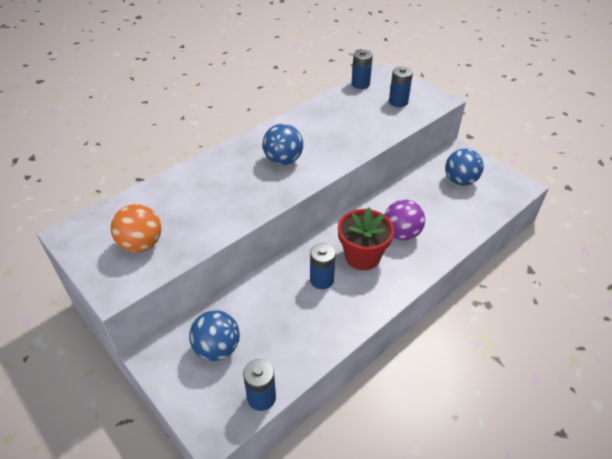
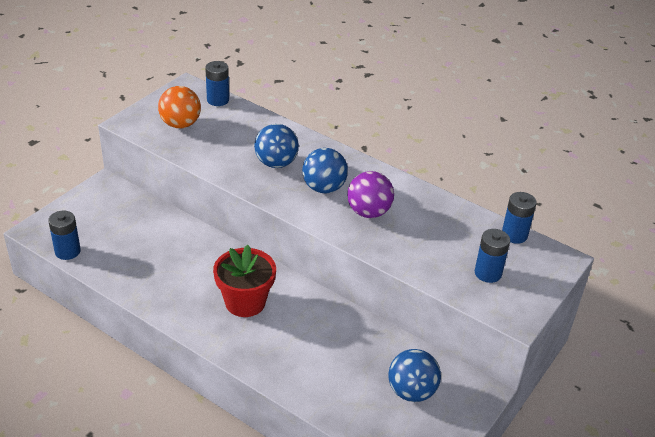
camera: 75 degrees right, 5 degrees down
blue ball [189,310,240,361] -> blue ball moved to [254,124,299,168]
blue battery [310,243,336,289] -> blue battery moved to [205,61,229,106]
purple ball [385,200,425,240] -> purple ball moved to [347,171,394,218]

